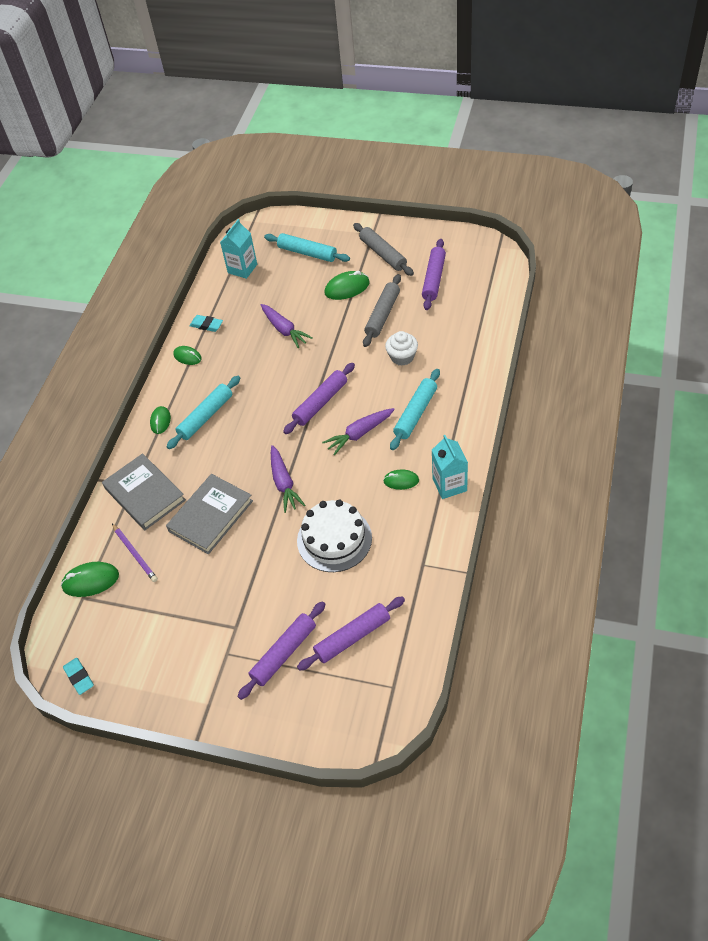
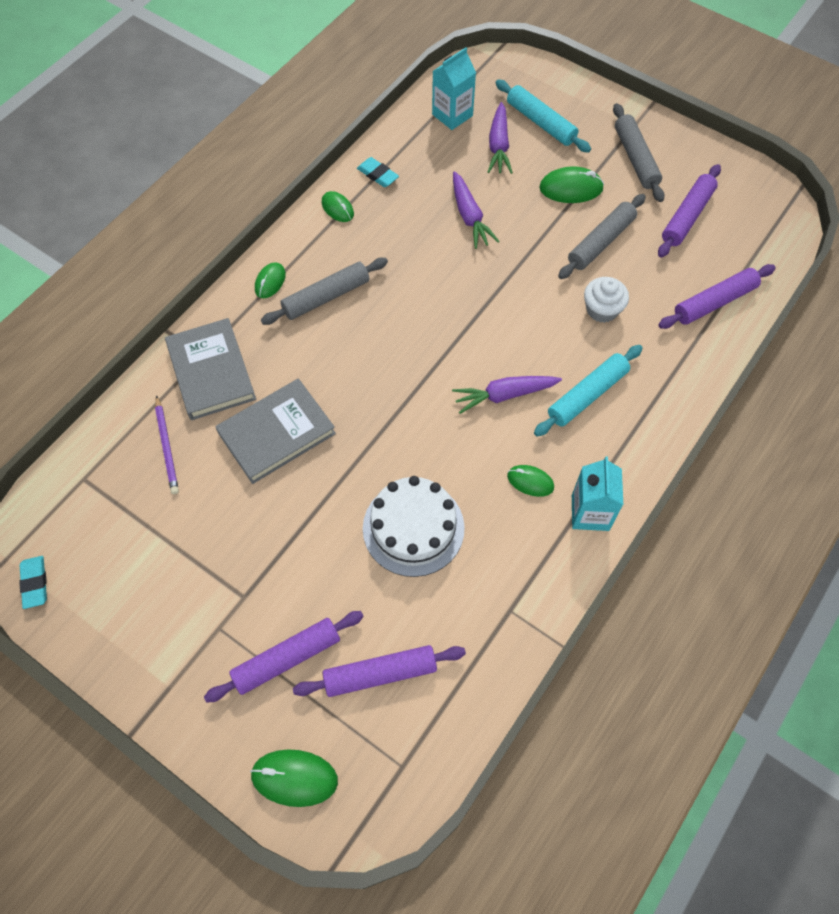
camera: 15 degrees right, 10 degrees up
green mouse [61,562,119,597] -> green mouse moved to [250,749,338,807]
turquoise rolling pin [167,376,240,449] -> grey rolling pin [261,258,388,325]
purple carrot [271,445,305,513] -> purple carrot moved to [488,102,513,174]
purple rolling pin [283,363,355,434] -> purple rolling pin moved to [658,264,776,329]

